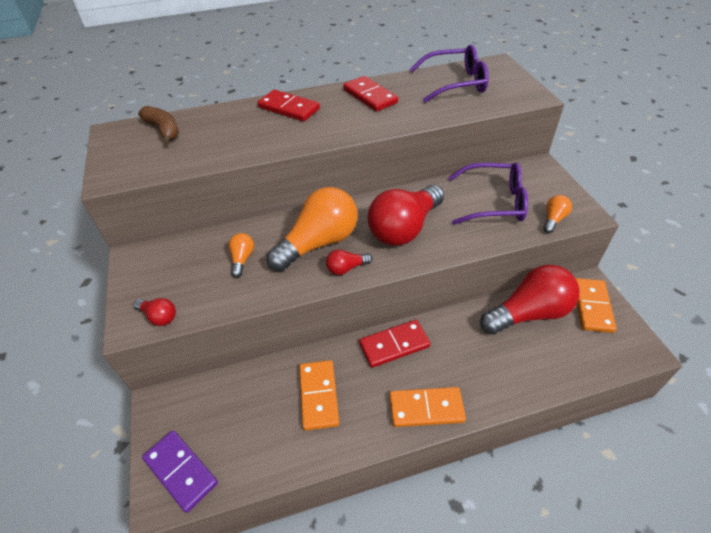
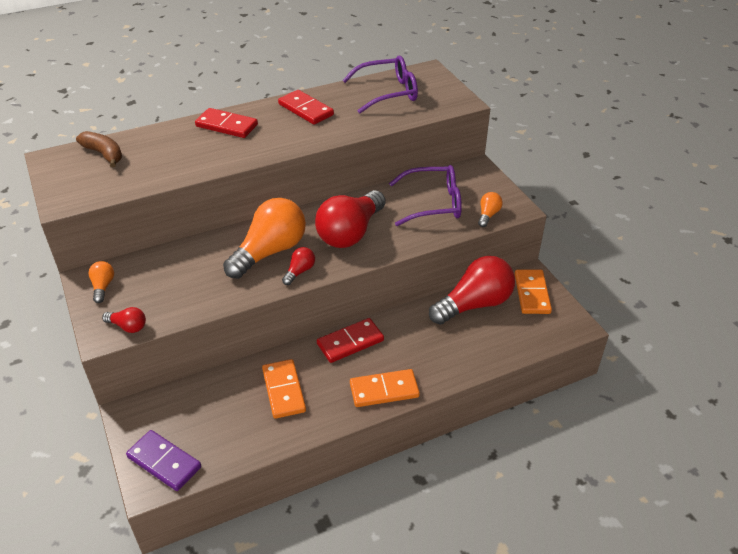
camera: 10 degrees left, 5 degrees down
orange light bulb [229,233,254,277] -> orange light bulb moved to [88,261,114,303]
red light bulb [326,249,372,275] -> red light bulb turned 150 degrees clockwise [282,247,315,285]

